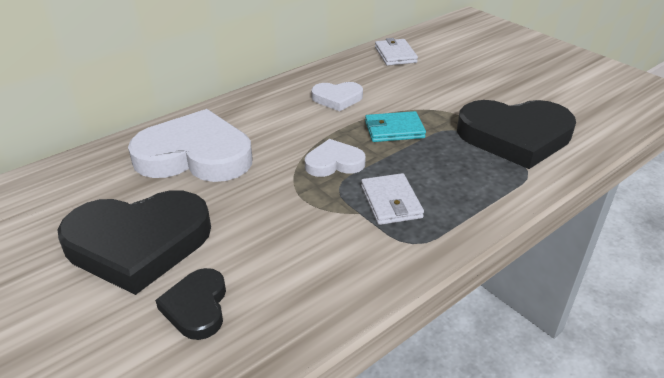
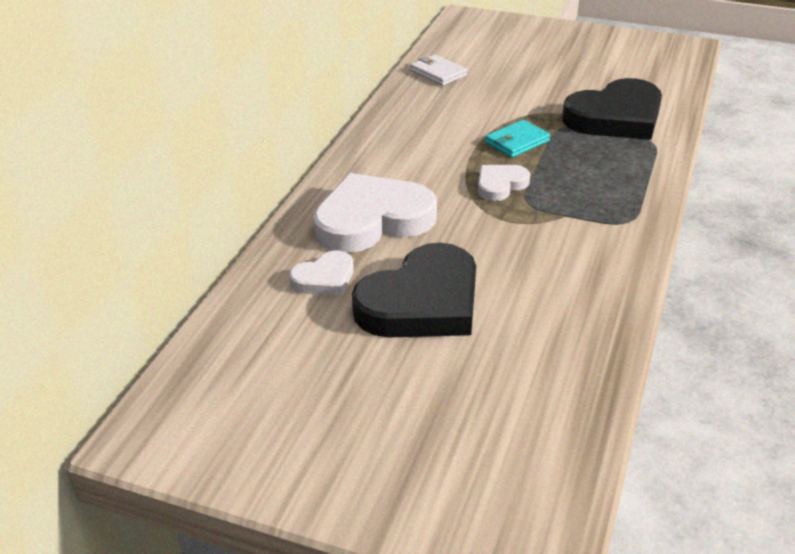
camera: 30 degrees left, 0 degrees up
black heart [155,268,226,340] -> none
white heart [311,82,363,111] -> white heart moved to [289,251,354,296]
white wallet [361,173,424,225] -> none

